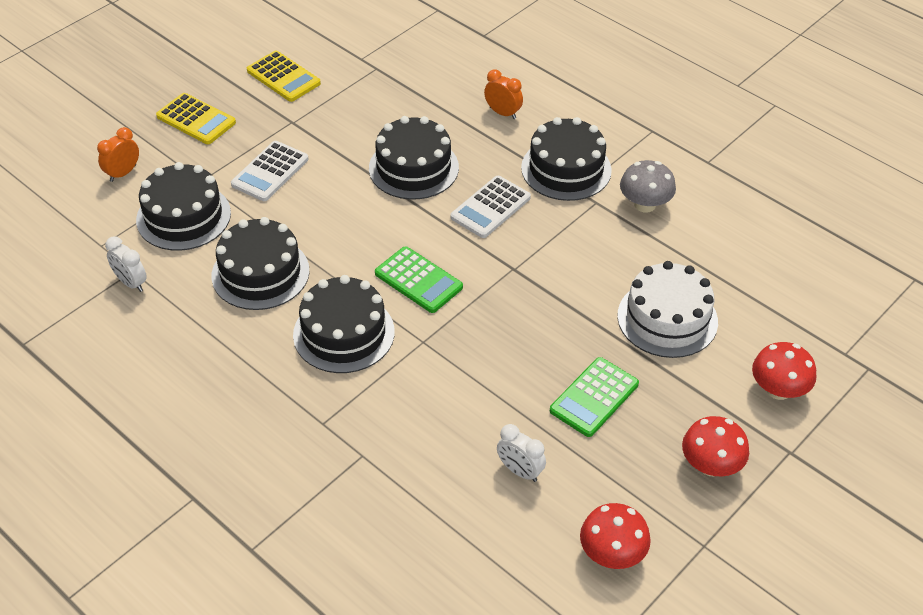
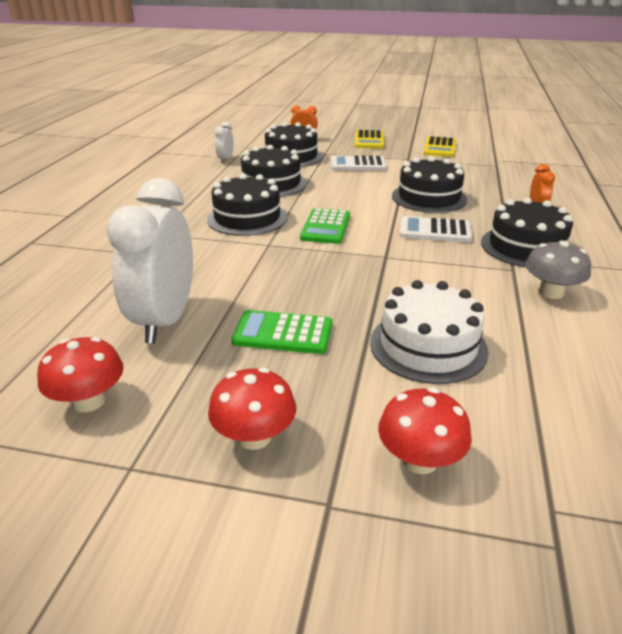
camera: 60 degrees right, 15 degrees down
white clock [497,424,546,482] -> white clock [106,178,193,343], size x2.24

